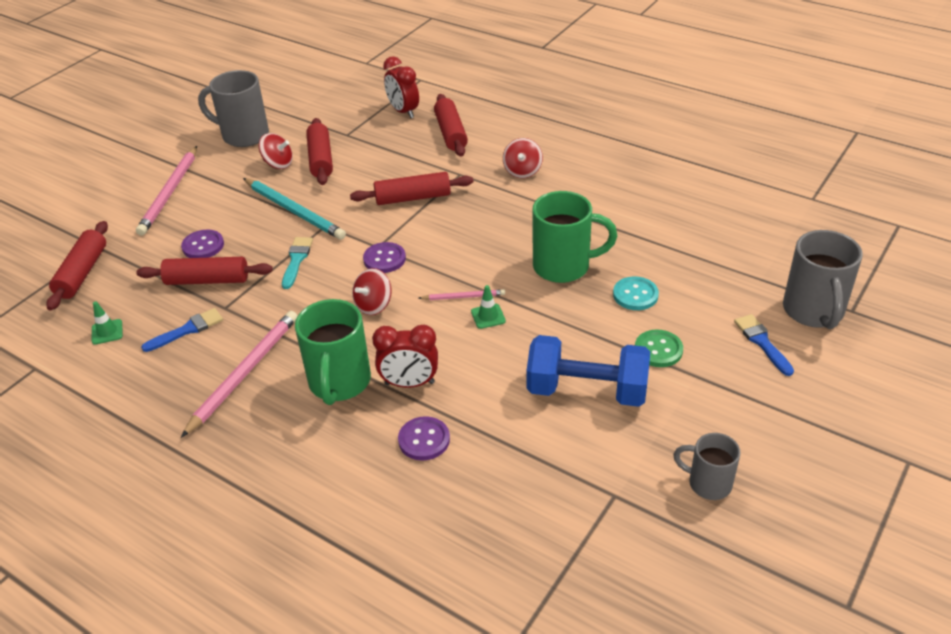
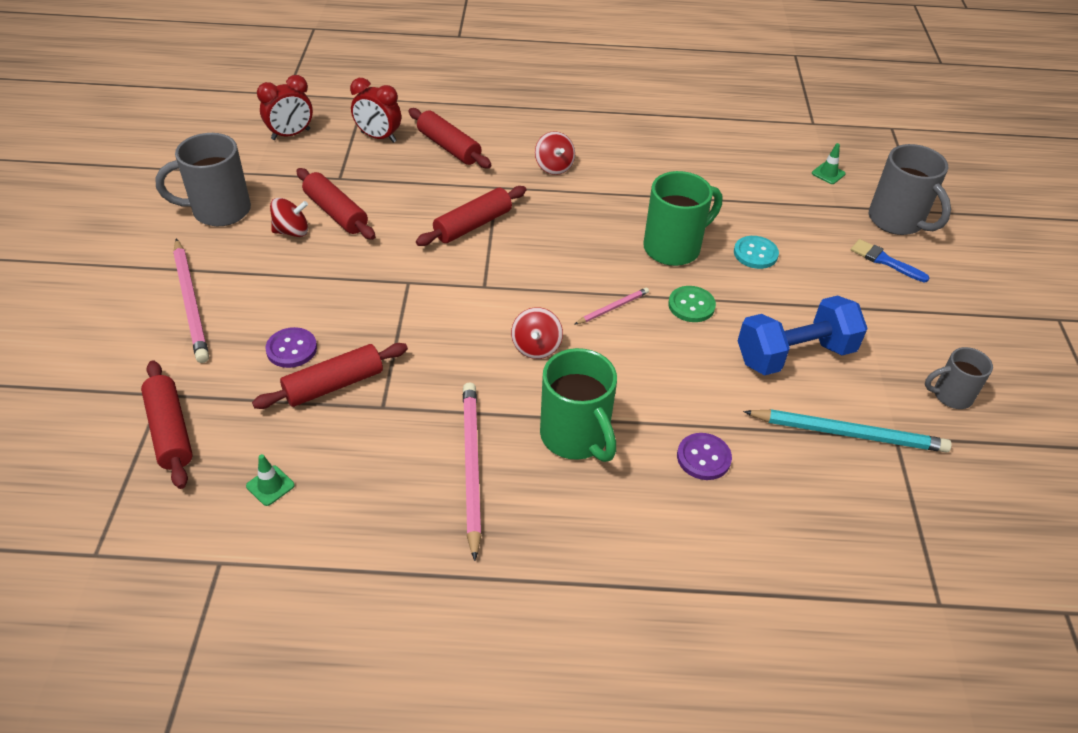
camera: 35 degrees left, 5 degrees up
blue brush [141,308,223,352] -> none
turquoise pencil [243,178,346,240] -> turquoise pencil moved to [743,409,952,453]
turquoise brush [282,237,313,289] -> none
purple button [363,242,406,273] -> none
red clock [372,325,438,388] -> red clock moved to [257,75,313,140]
green traffic cone [471,285,506,329] -> green traffic cone moved to [812,143,846,184]
green button [635,330,683,367] -> green button moved to [668,286,716,322]

